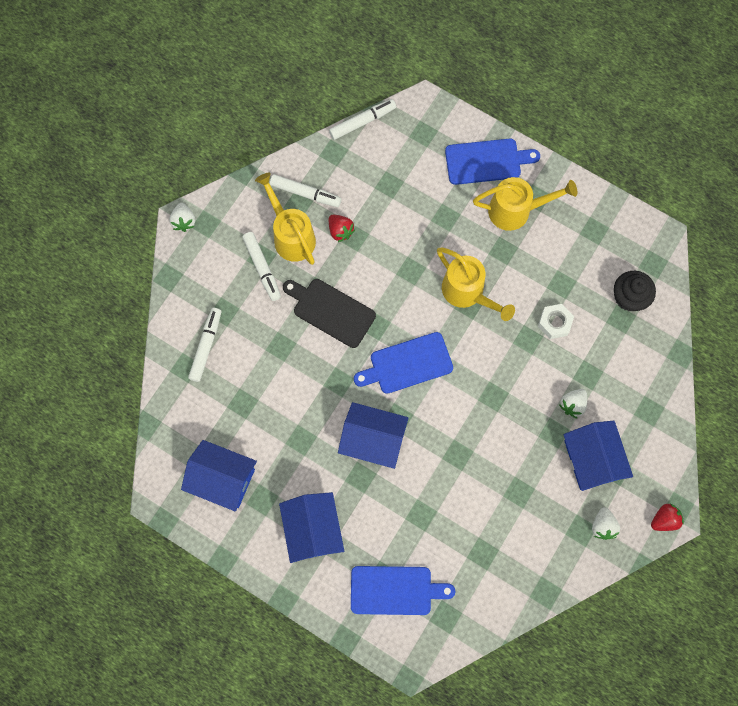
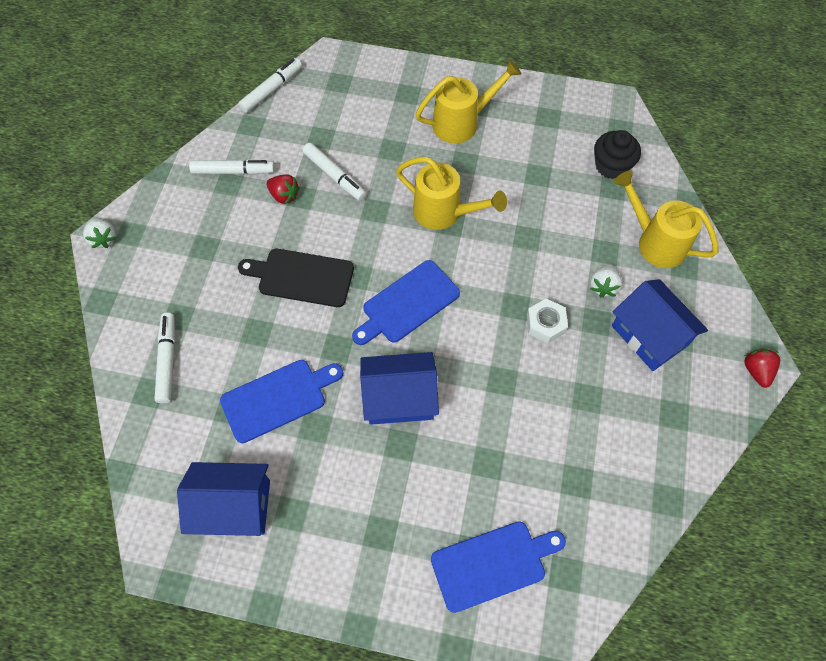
camera: 20 degrees left, 10 degrees down
white marker [242,232,281,301] -> white marker moved to [303,143,367,201]
yellow watering can [255,172,316,265] -> yellow watering can moved to [614,170,719,268]
blue house [279,492,344,563] -> none
blue cutting board [445,138,540,185] -> blue cutting board moved to [220,360,343,443]
white nut [538,304,574,339] -> white nut moved to [527,299,568,343]
white strawberry [592,507,620,540] -> none
red strawberry [651,504,684,531] -> red strawberry turned 45 degrees counterclockwise [744,349,780,388]

